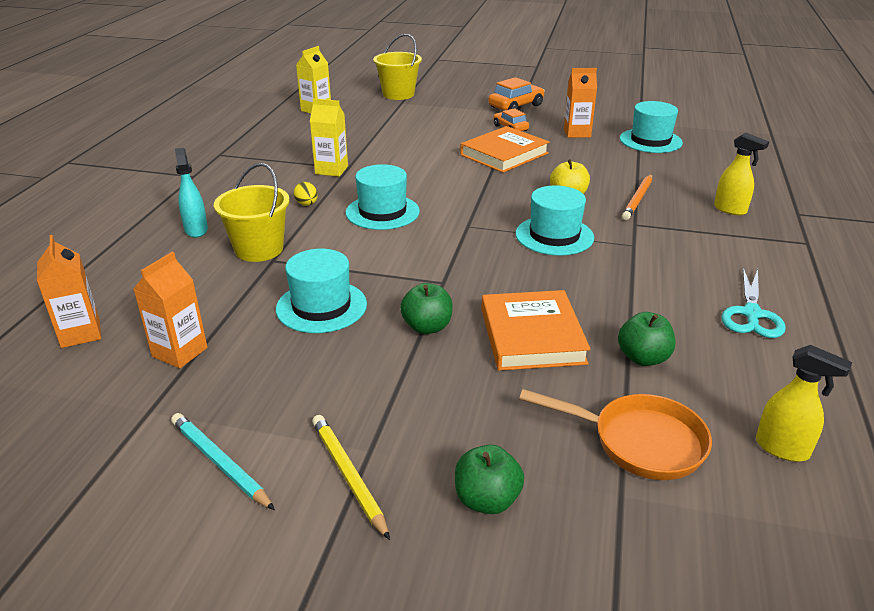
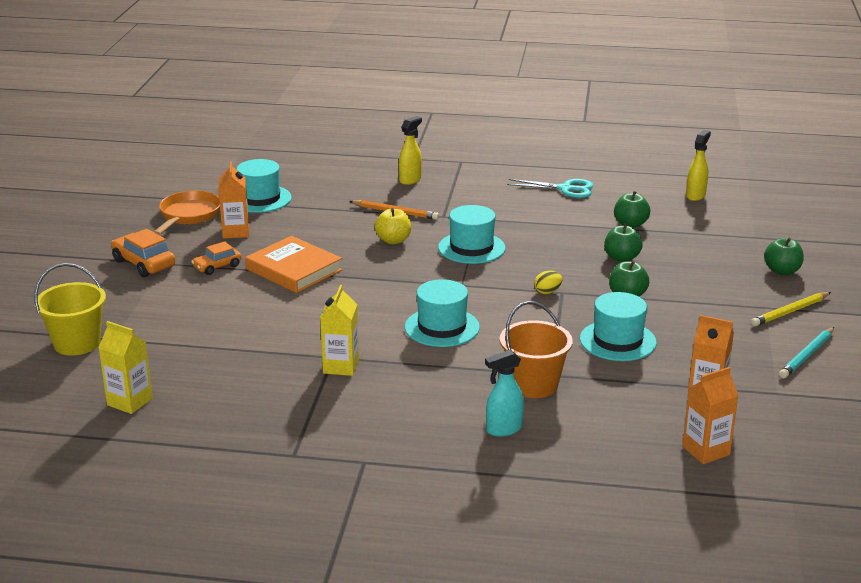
camera: 95 degrees left, 5 degrees down
yellow bucket [214,163,290,262] -> orange bucket [500,301,573,398]
yellow egg [294,182,318,206] -> yellow egg moved to [534,271,562,294]
orange book [481,290,591,371] -> green apple [604,224,643,262]
orange pan [519,389,712,480] -> orange pan moved to [154,191,220,235]

